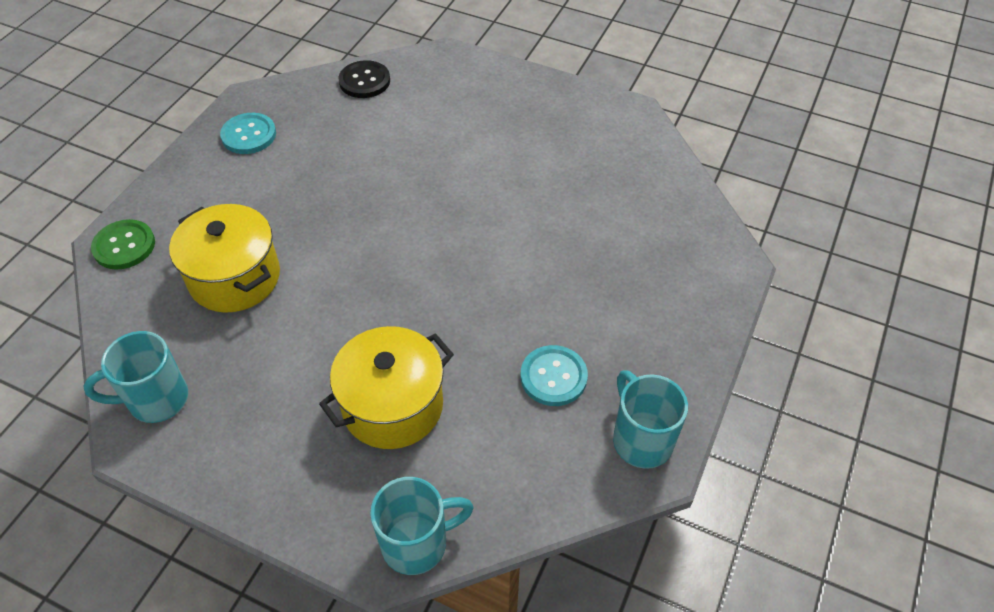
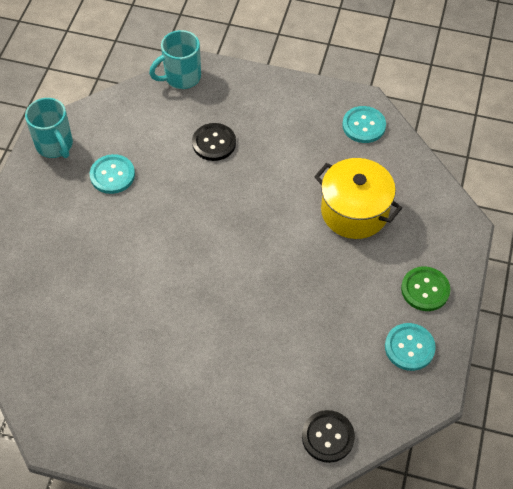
camera: 170 degrees right, 5 degrees up
turquoise mug [84,331,188,423] -> turquoise button [342,106,386,143]
green button [91,219,155,270] -> green button moved to [401,266,450,311]
yellow pot [319,326,454,449] -> black button [192,123,236,161]

